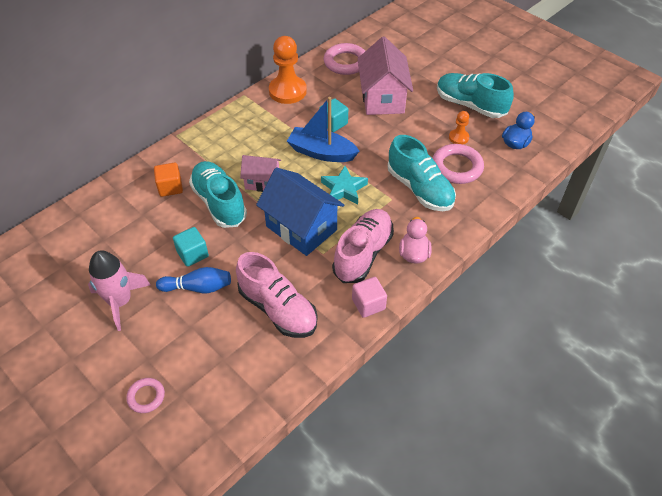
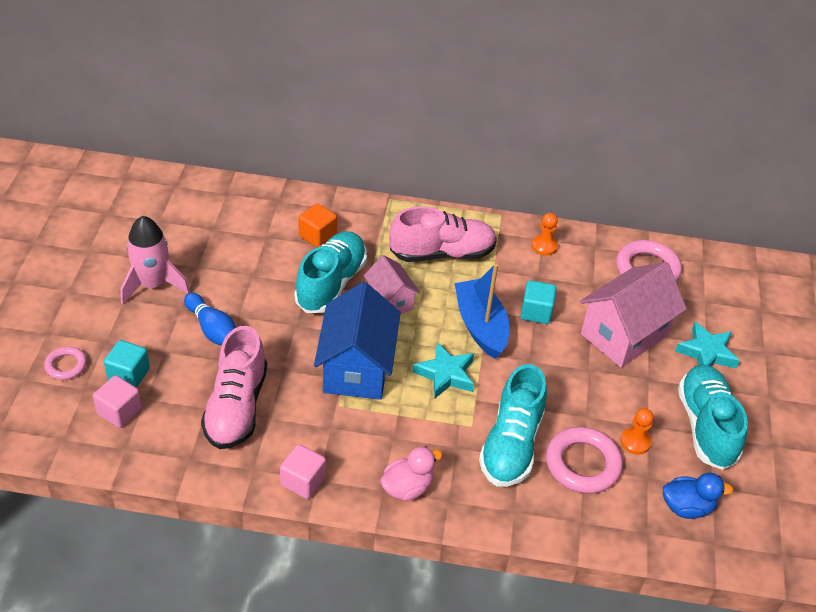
camera: 50 degrees right, 5 degrees down
turquoise cube [173,227,209,267] -> turquoise cube moved to [104,340,150,388]
orange pawn [269,36,307,104] -> orange pawn [532,213,558,256], size x0.50
pink shoe [332,209,394,283] -> pink shoe moved to [389,206,497,262]
none -> pink cube [93,375,142,428]
none -> turquoise star [675,322,740,369]

